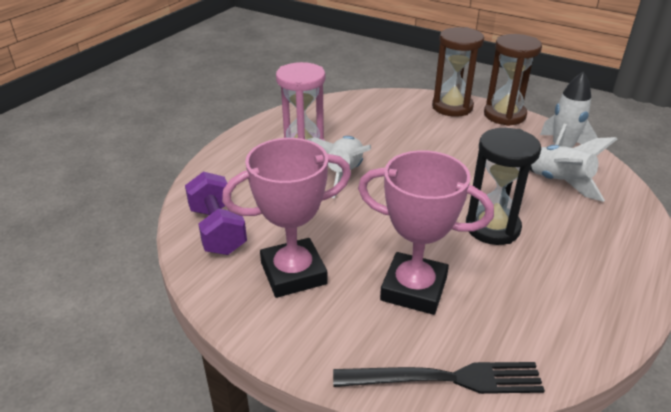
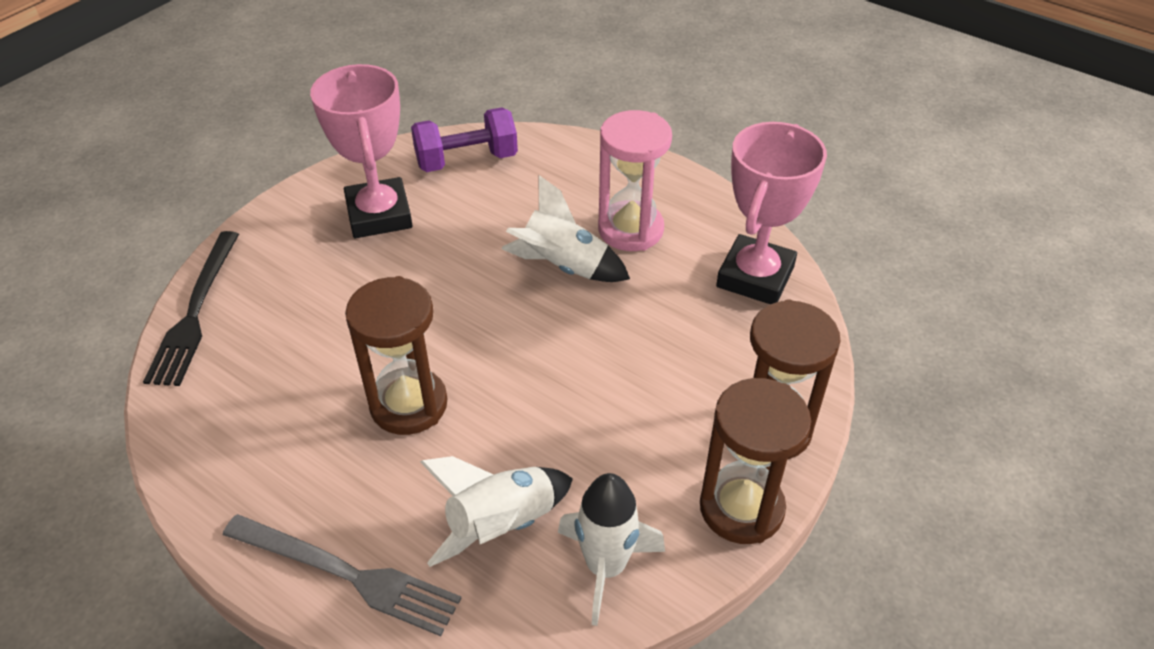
camera: 95 degrees right, 10 degrees up
pink trophy [358,150,494,315] -> pink trophy moved to [716,122,827,304]
black hourglass [466,128,541,245] -> brown hourglass [345,276,447,435]
none -> grey fork [223,514,461,636]

